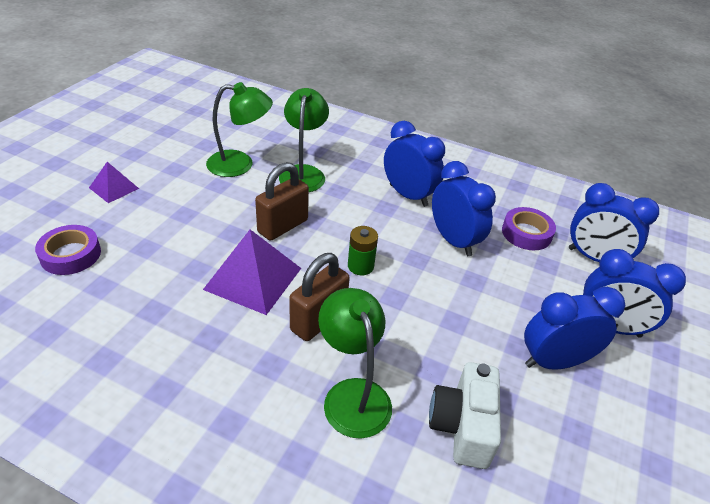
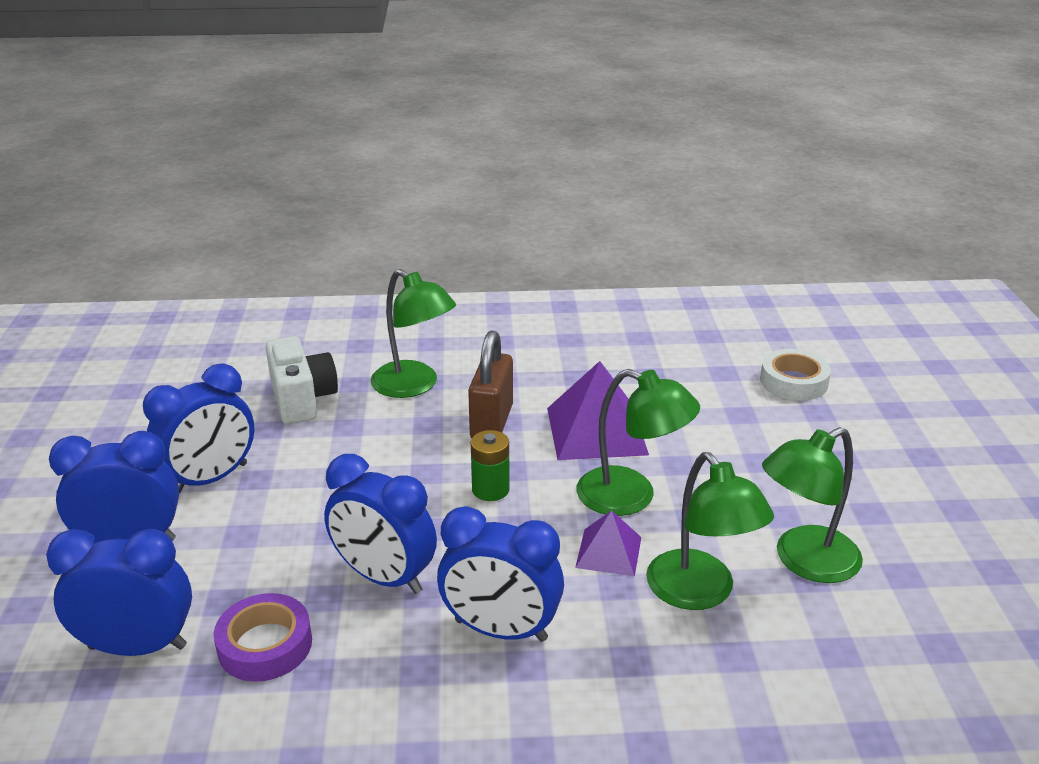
camera: 155 degrees right, 10 degrees down
purple tape [35,225,101,275] -> white tape [760,349,831,401]
purple pyramid [89,162,139,203] -> purple pyramid moved to [575,510,641,577]
brown padlock [255,162,309,241] -> green lamp [576,369,700,516]

